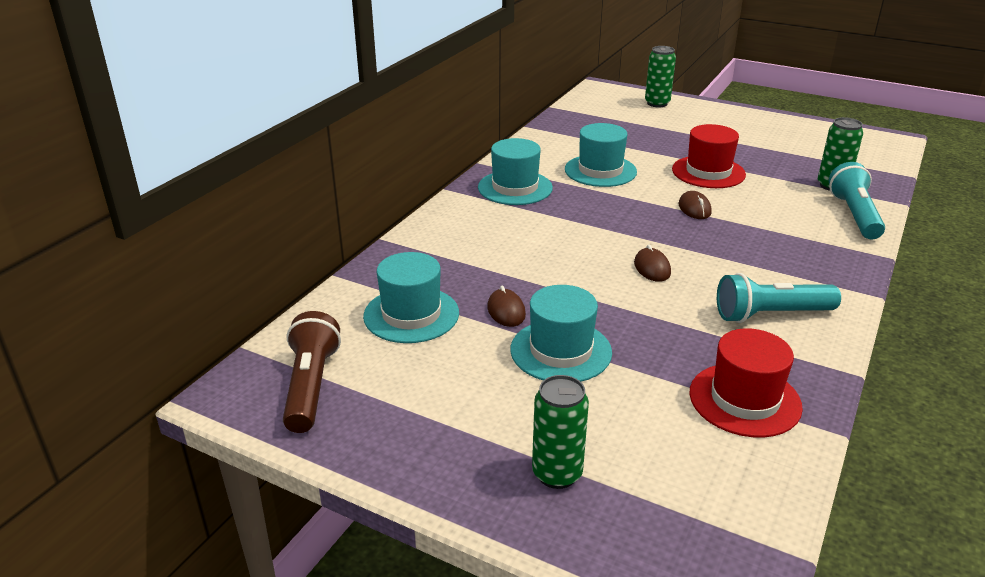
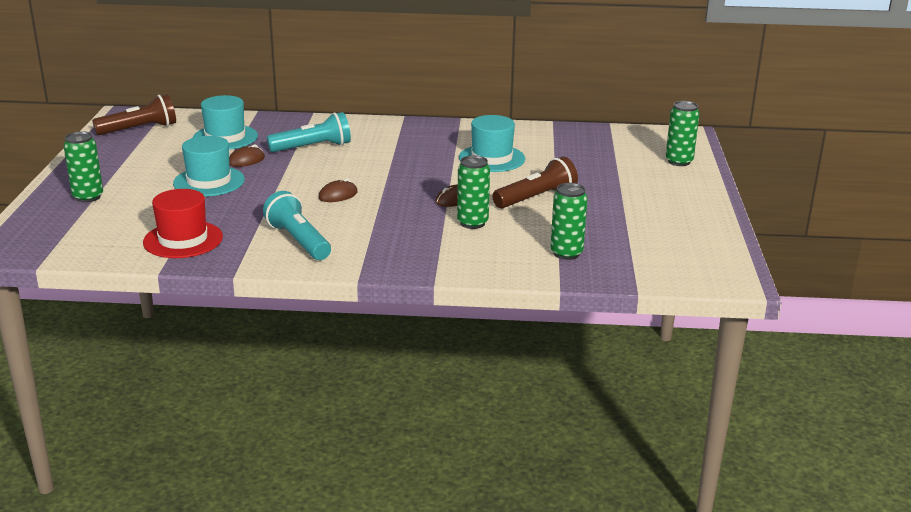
camera: 65 degrees right, 5 degrees down
turquoise hat [478,138,553,205] -> none
red hat [672,124,746,188] -> brown flashlight [492,156,578,209]
turquoise flashlight [829,162,885,239] -> turquoise flashlight moved to [267,112,351,152]
none -> green can [457,155,490,229]

